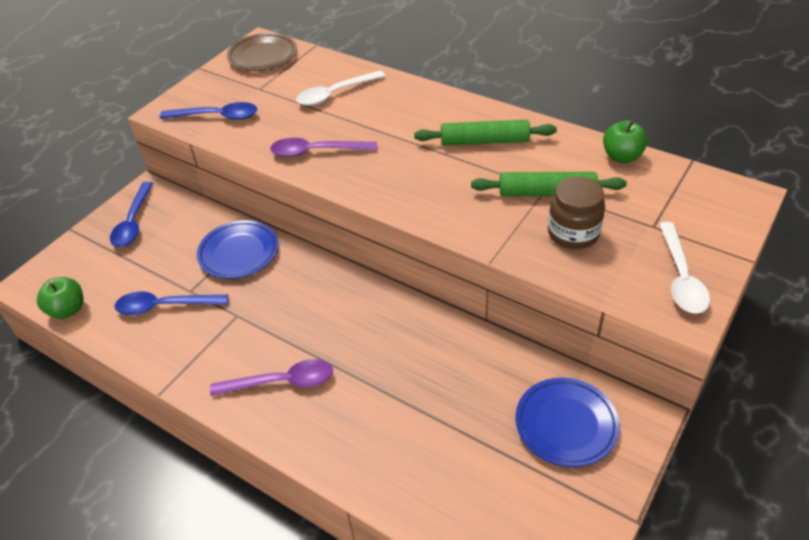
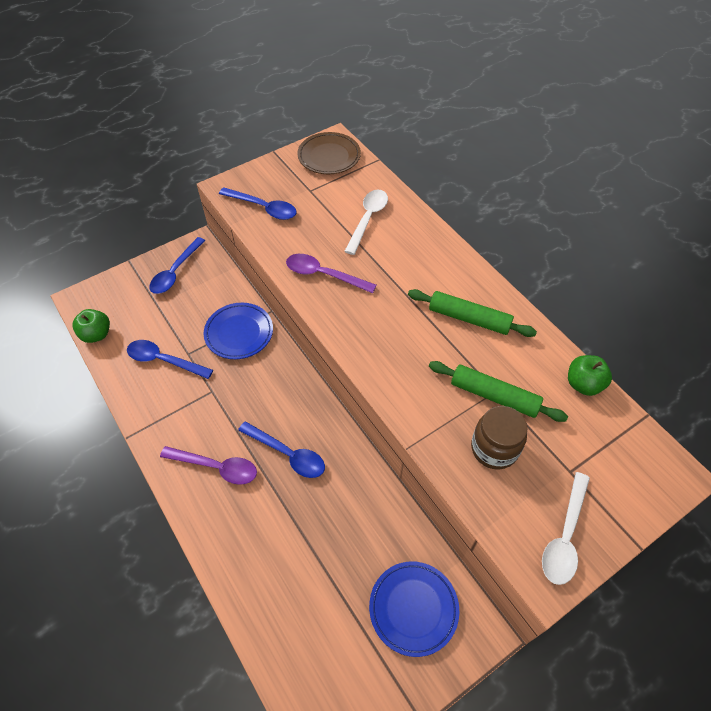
camera: 20 degrees right, 10 degrees up
white spoon [296,70,385,106] -> white spoon turned 120 degrees clockwise [344,189,388,255]
none -> blue spoon [238,421,325,478]

